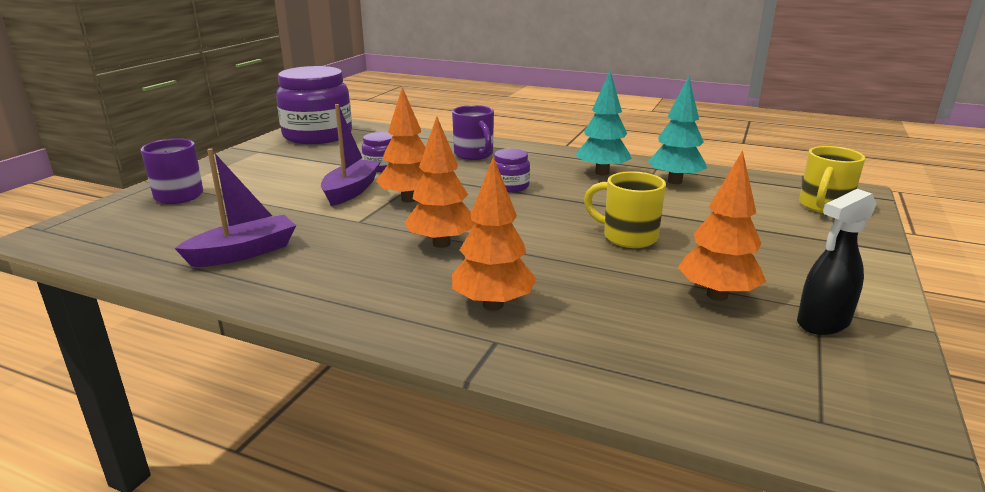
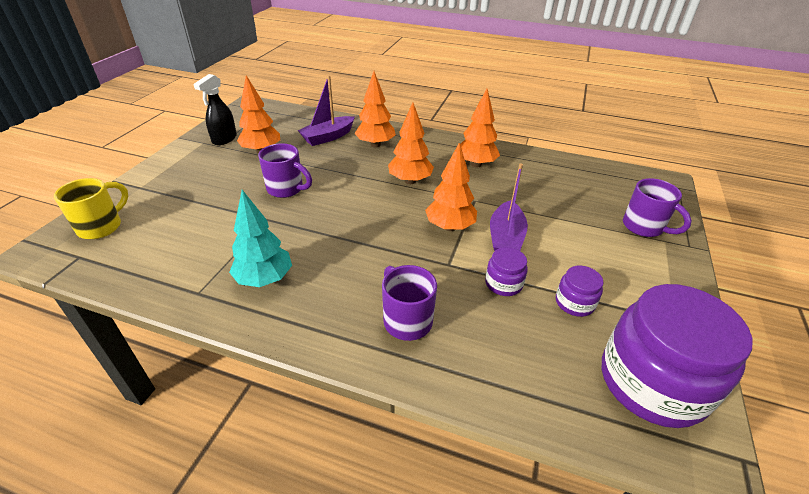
camera: 175 degrees right, 15 degrees up
purple boat [174,148,296,267] -> purple boat moved to [298,75,355,146]
purple jar [494,149,530,192] -> purple jar moved to [556,266,604,317]
yellow mug [584,171,666,248] -> purple mug [258,143,312,198]
turquoise tree [648,76,707,184] -> none
black spray bottle [797,189,877,335] -> black spray bottle turned 150 degrees clockwise [194,74,237,145]
none -> orange tree [460,89,500,167]

